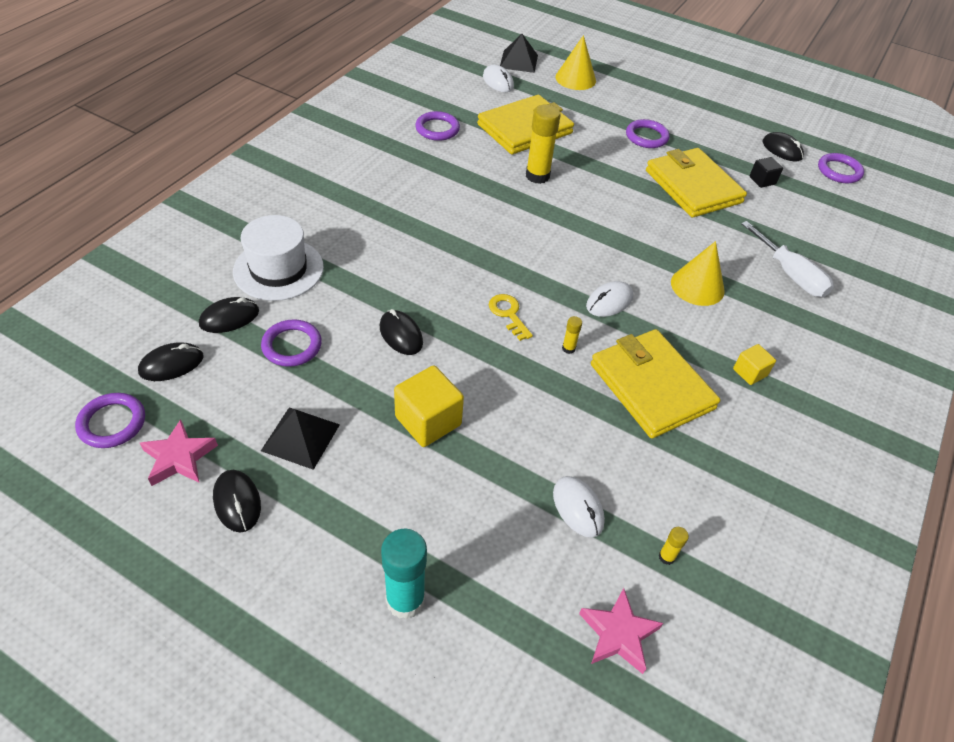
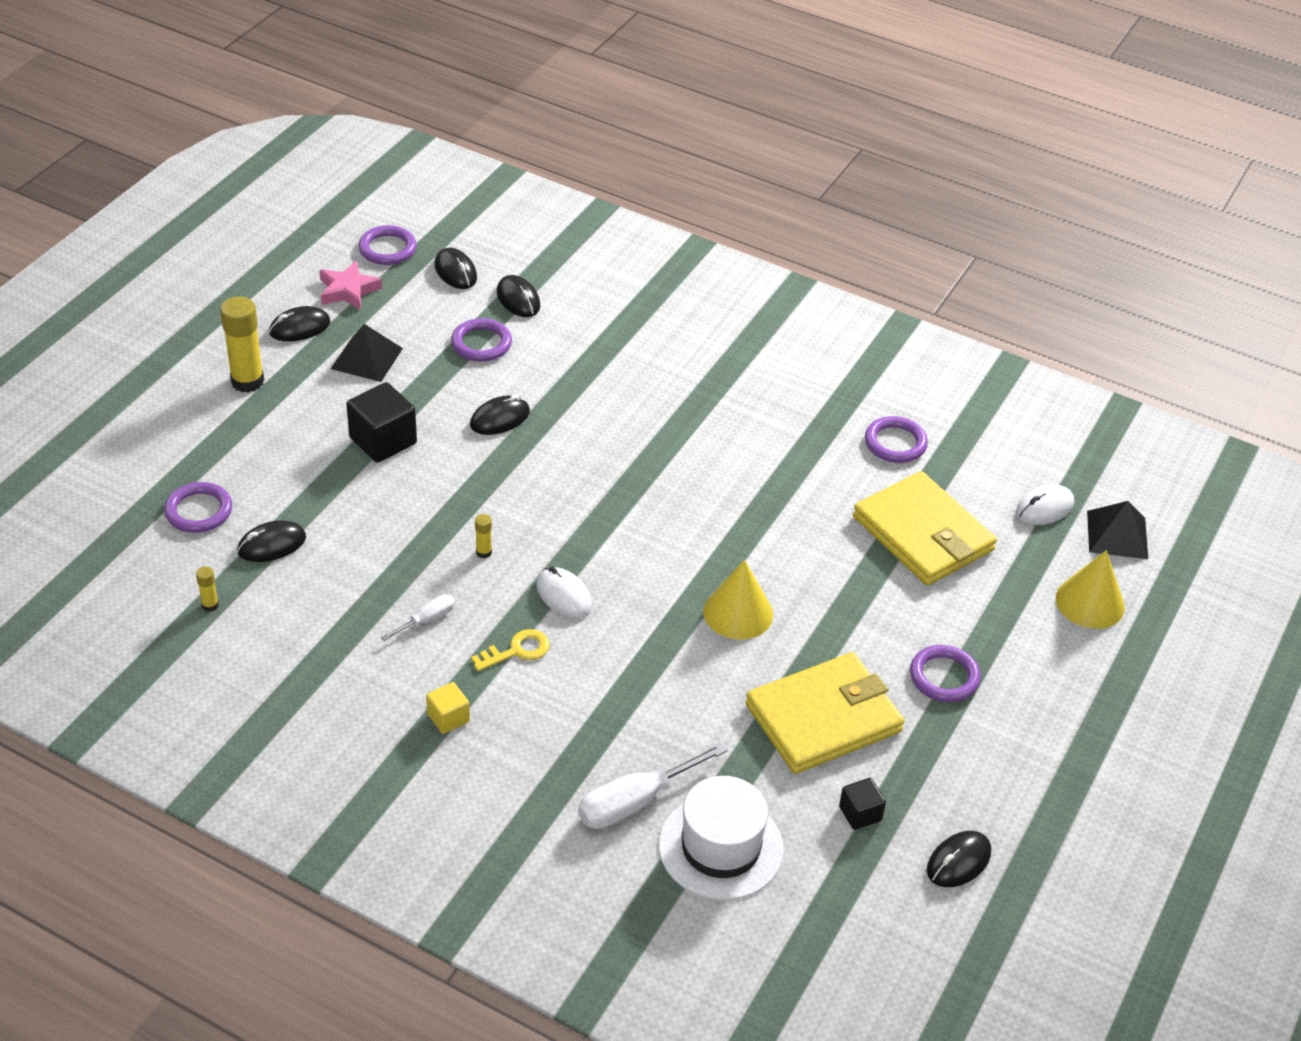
camera: 90 degrees right, 5 degrees down
white hat [233,215,324,301] -> white hat moved to [659,776,784,900]
turquoise glue stick [381,529,427,619] -> none
yellow cube [394,366,464,447] -> black cube [346,382,417,463]
yellow key [489,294,533,341] -> yellow key moved to [471,629,549,671]
yellow glue stick [526,105,561,184] -> yellow glue stick moved to [220,296,264,393]
white mouse [553,476,605,538] -> black mouse [237,520,306,562]
pink star [579,588,663,674] -> none
yellow wallet [591,329,720,438] -> white screwdriver [381,595,455,641]
yellow cone [671,241,725,306] -> yellow cone moved to [703,560,773,640]
purple ring [818,153,864,183] -> purple ring moved to [164,482,232,533]

